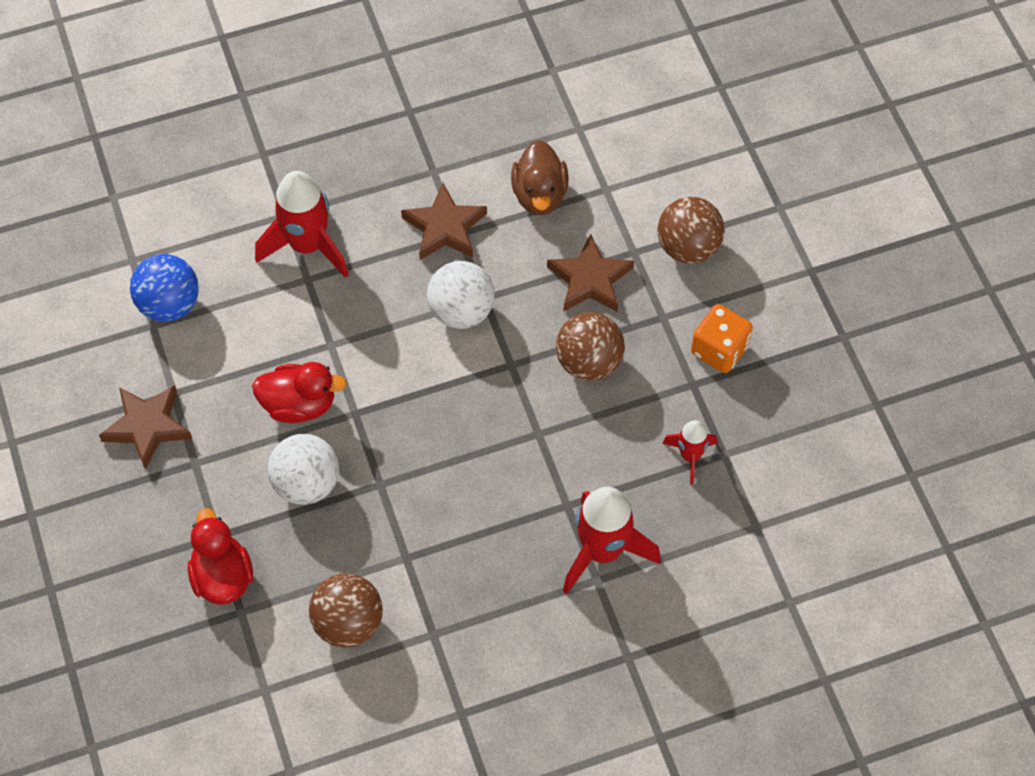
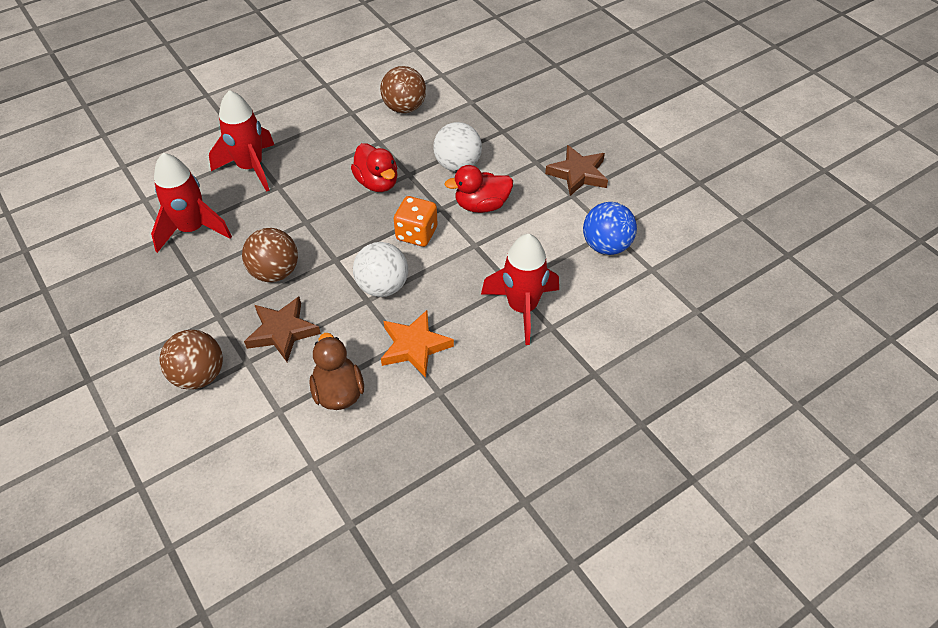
camera: 165 degrees right, 10 degrees down
red duck [188,508,253,605] -> red duck moved to [351,143,398,192]
brown star [401,183,487,260] -> orange star [381,310,454,378]
red rocket [662,420,717,485] -> red rocket [151,153,232,253], size x1.83
orange dice [691,304,753,373] -> orange dice moved to [394,196,438,247]

